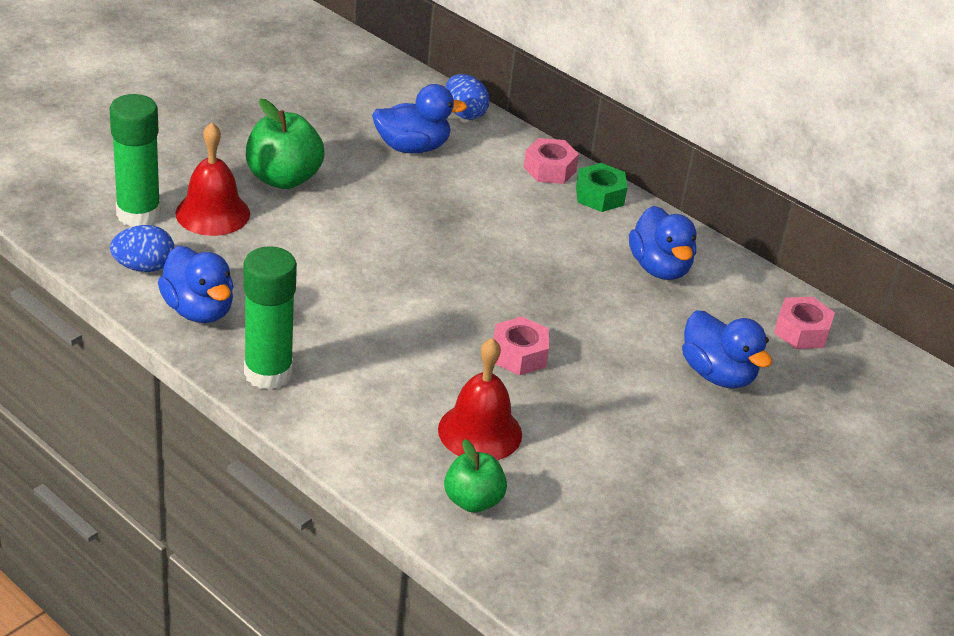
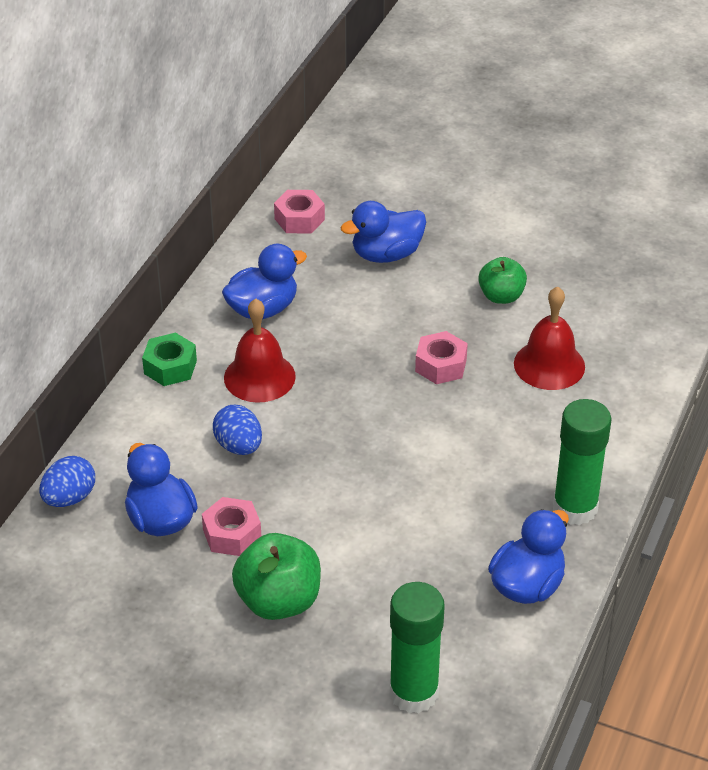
camera: 105 degrees left, 5 degrees up
blue egg [110,225,174,272] -> blue egg moved to [213,405,262,455]
red bell [176,122,250,236] -> red bell moved to [224,298,296,403]
green apple [444,439,507,513] -> green apple moved to [478,257,527,304]
pink nut [524,138,579,184] -> pink nut moved to [202,497,261,556]
blue duck [682,310,772,388] -> blue duck turned 150 degrees counterclockwise [341,201,426,263]

